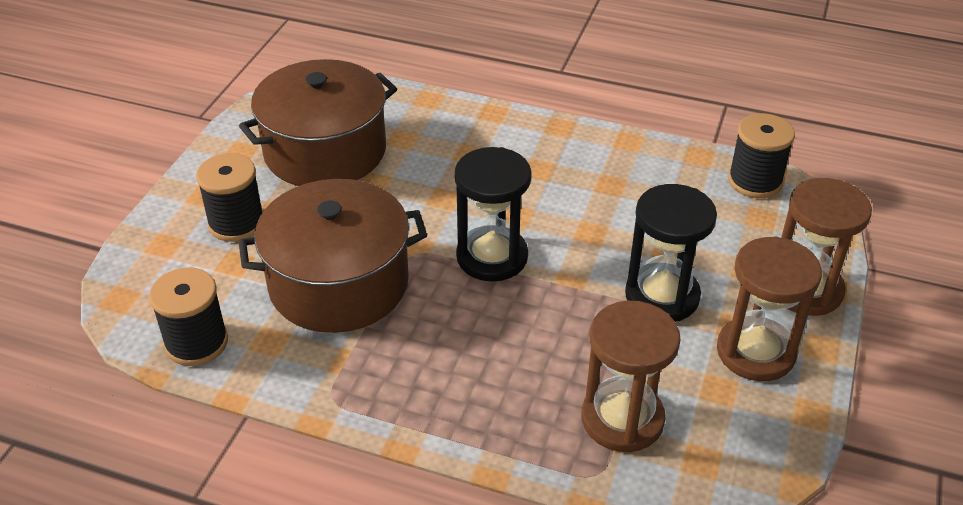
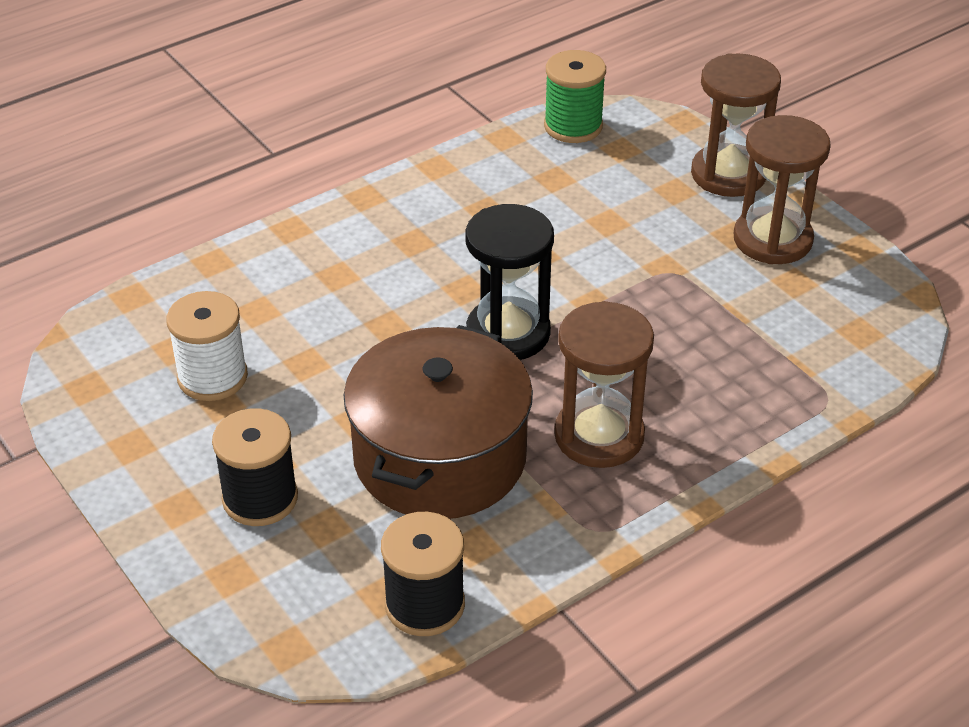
camera: 55 degrees left, 0 degrees up
brown pot [239,59,397,186] -> white spool [166,291,248,401]
brown hourglass [582,301,680,453] -> brown hourglass moved to [554,301,654,468]
black hourglass [625,184,717,322] -> none
black spool [728,113,795,198] -> green spool [544,50,606,143]

